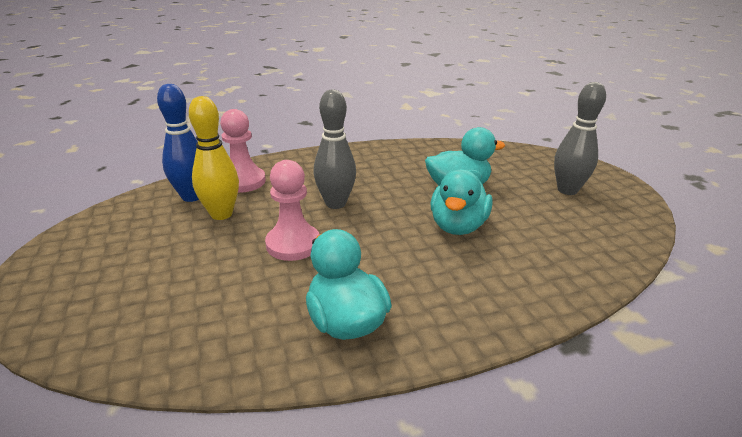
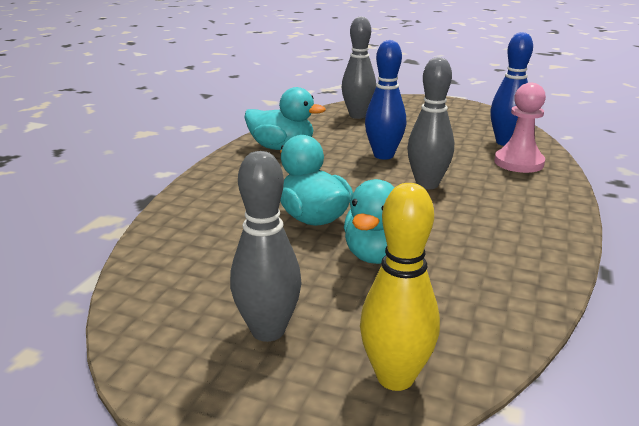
camera: 130 degrees right, 5 degrees down
yellow bowling pin [189,96,239,220] -> yellow bowling pin moved to [360,183,440,391]
pink pawn [265,160,320,261] -> blue bowling pin [365,40,406,160]
none -> grey bowling pin [342,16,376,119]

